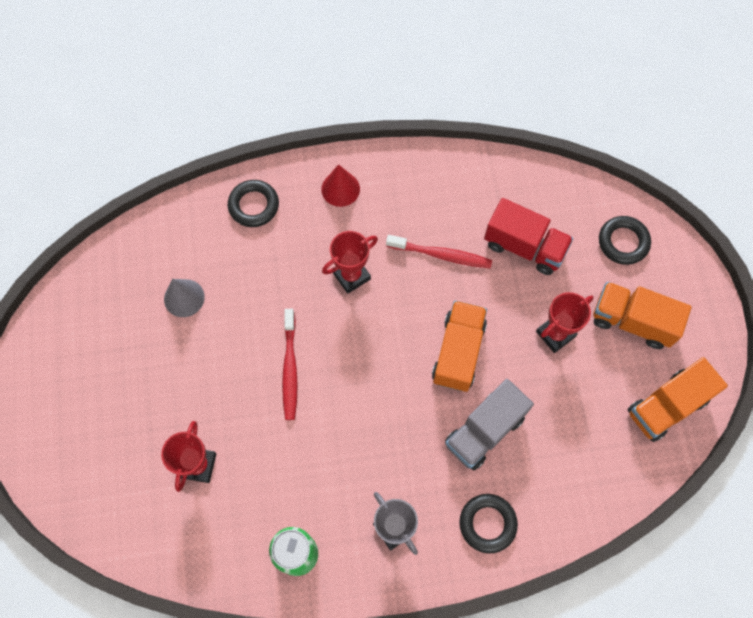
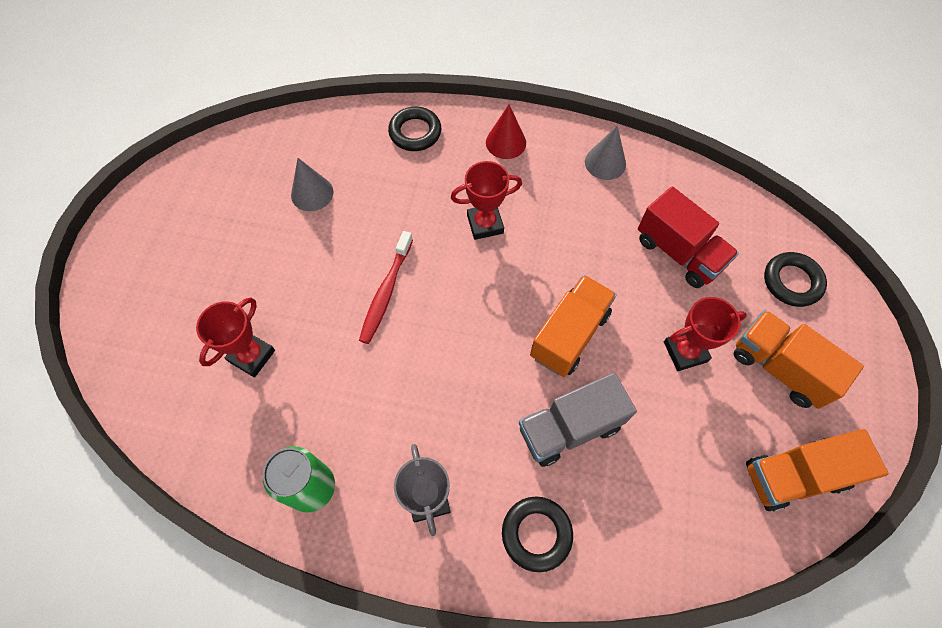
camera: 20 degrees right, 5 degrees down
red toothbrush [386,235,492,268] -> none
none -> grey cone [585,126,626,180]

